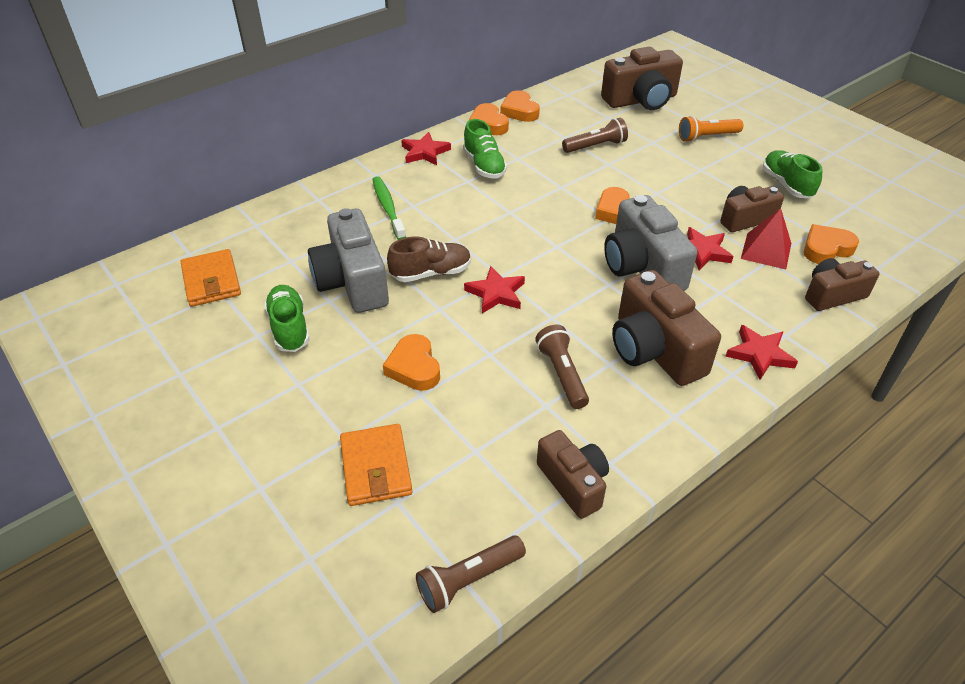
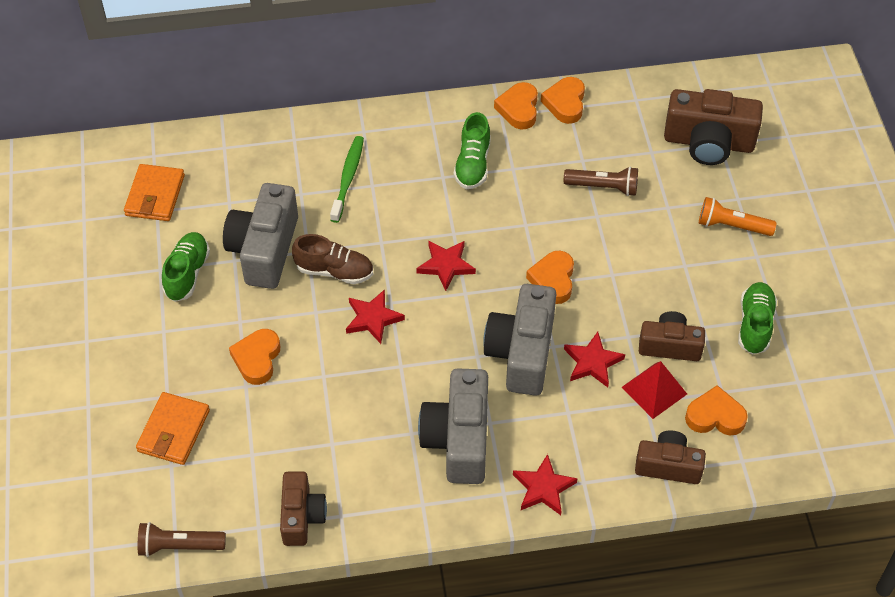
camera: 30 degrees right, 10 degrees up
red star [401,132,451,165] -> red star moved to [416,240,476,291]
brown flashlight [535,325,589,409] -> none
brown camera [612,270,721,386] -> grey camera [418,368,488,484]

